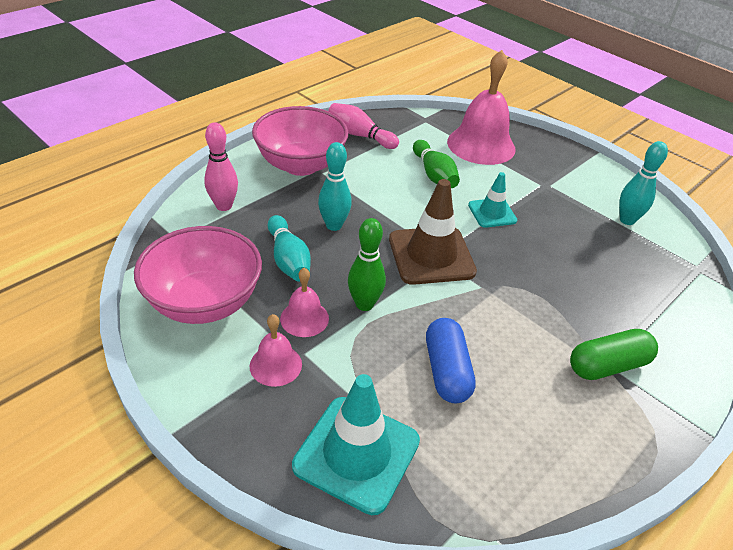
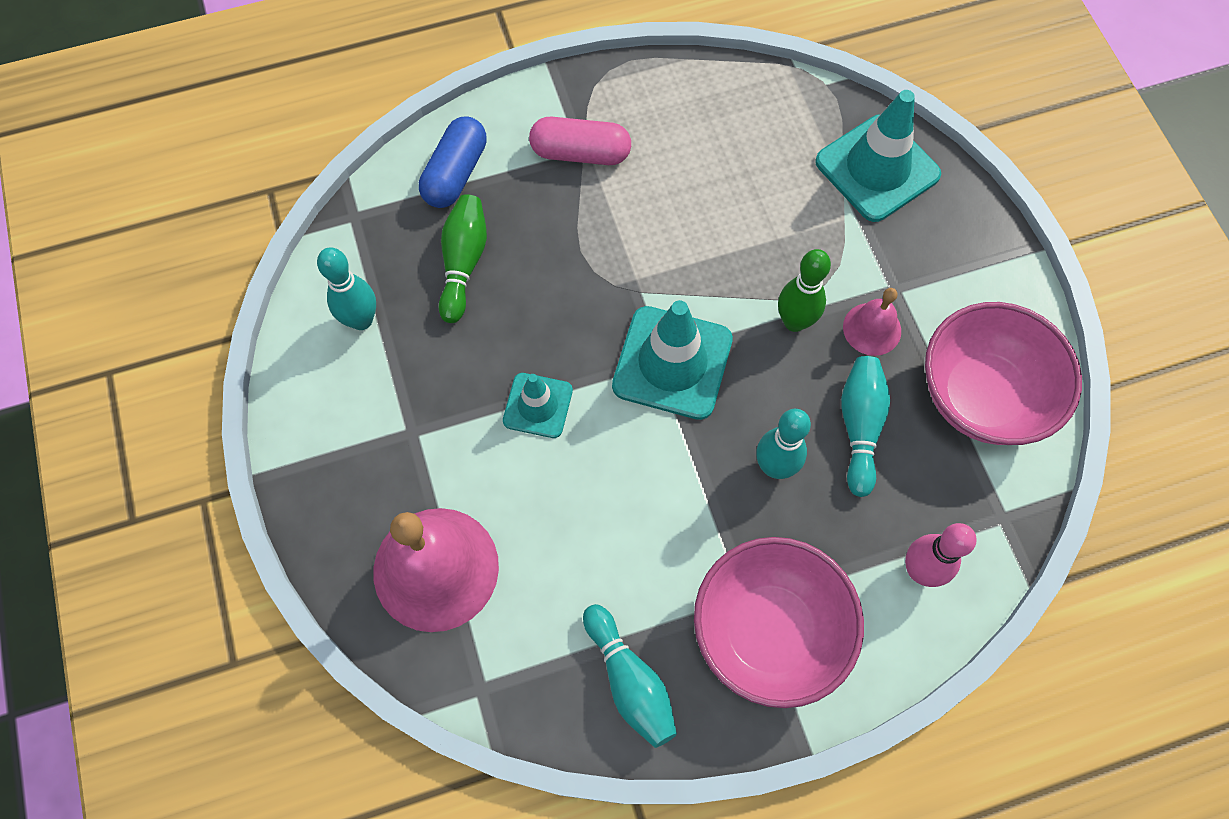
camera: 150 degrees left, 25 degrees up
pink bell [250,314,302,387] -> none
pink bowling pin [328,103,399,149] -> turquoise bowling pin [583,604,677,748]
brown traffic cone [389,179,477,285] -> turquoise traffic cone [612,300,733,420]
green bowling pin [413,140,460,188] -> green bowling pin moved to [439,194,487,323]
blue capsule [426,318,476,403] -> blue capsule moved to [419,117,487,208]
green capsule [570,329,658,380] -> pink capsule [529,117,631,165]

